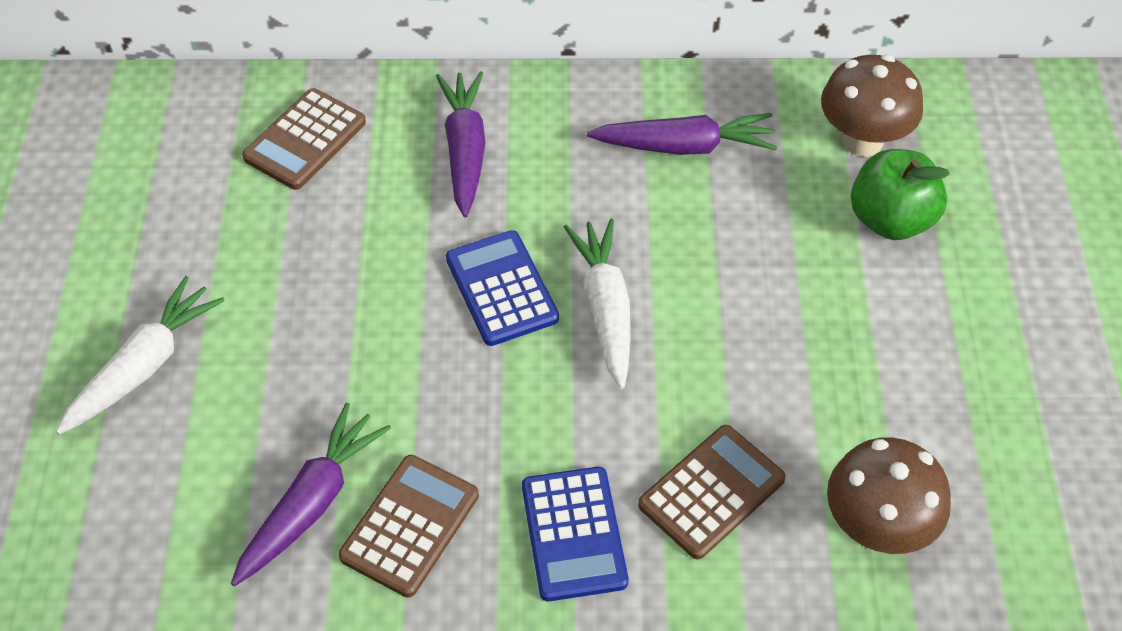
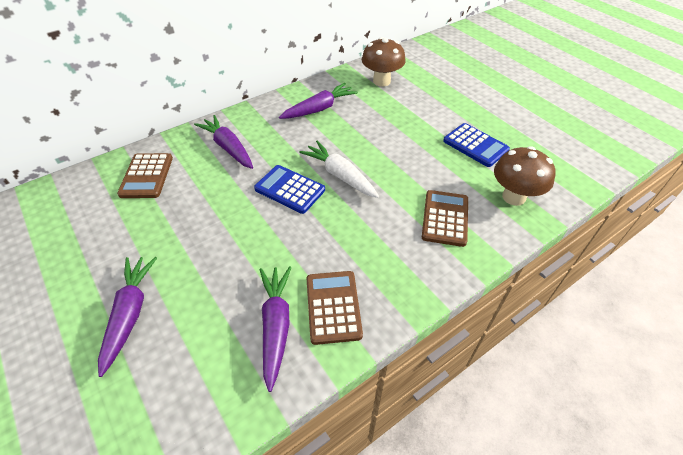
camera: 35 degrees left, 5 degrees down
white carrot [56,276,225,435] -> purple carrot [98,257,157,377]
blue calculator [522,467,628,602] -> blue calculator moved to [443,123,510,167]
green apple [851,149,950,240] -> none

